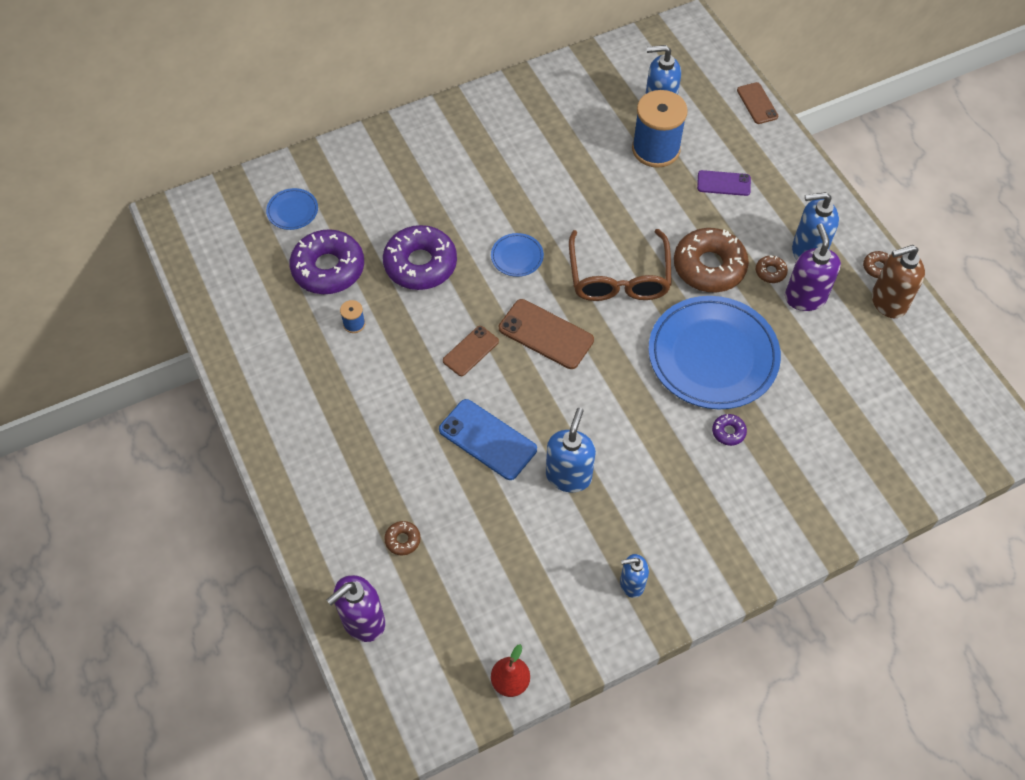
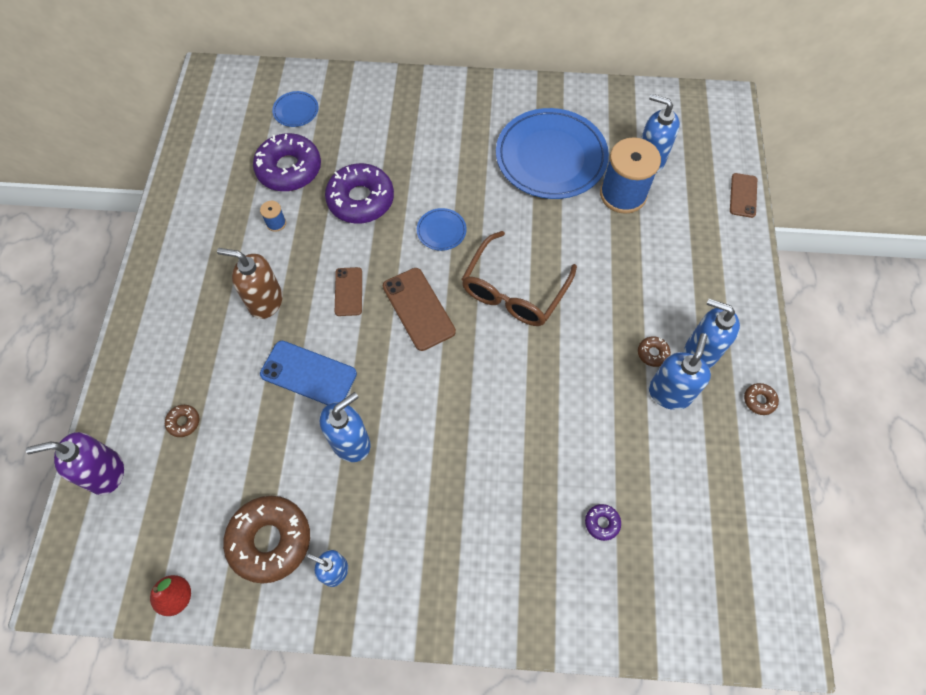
camera: 30 degrees right, 5 degrees up
blue phone [439,399,537,480] -> blue phone turned 45 degrees counterclockwise [260,341,357,405]
brown phone [443,326,499,376] -> brown phone turned 75 degrees counterclockwise [335,267,362,316]
blue plate [649,296,781,409] -> blue plate moved to [496,108,609,199]
brown donut [674,228,749,292] -> brown donut moved to [223,496,310,583]
purple phone [697,170,751,196] -> none
purple donut [712,414,747,446] -> purple donut moved to [585,504,621,541]
purple soap dispenser [785,223,841,311] -> blue soap dispenser [649,333,711,410]
brown soap dispenser [872,245,925,318] -> brown soap dispenser moved to [217,248,283,319]

